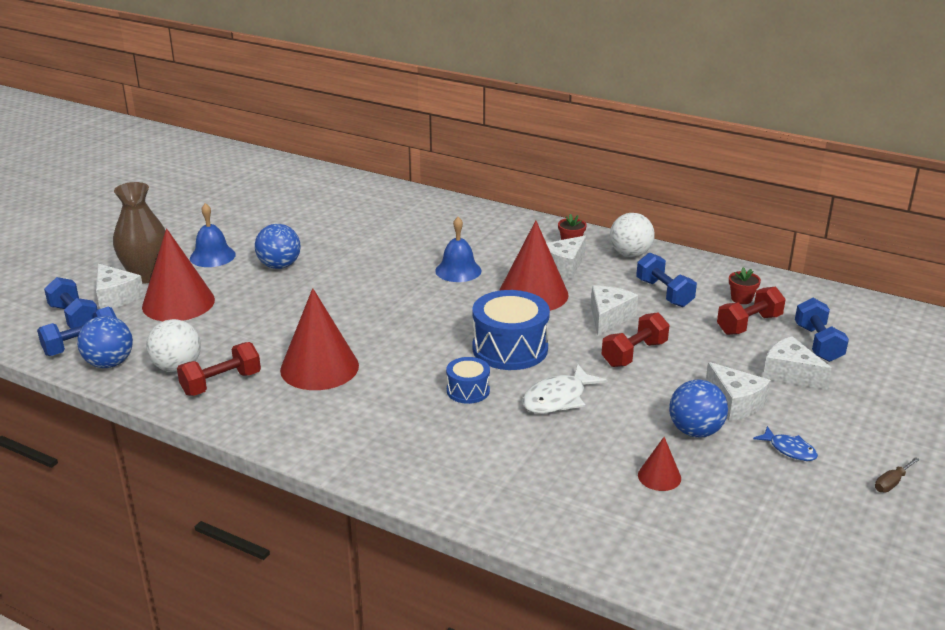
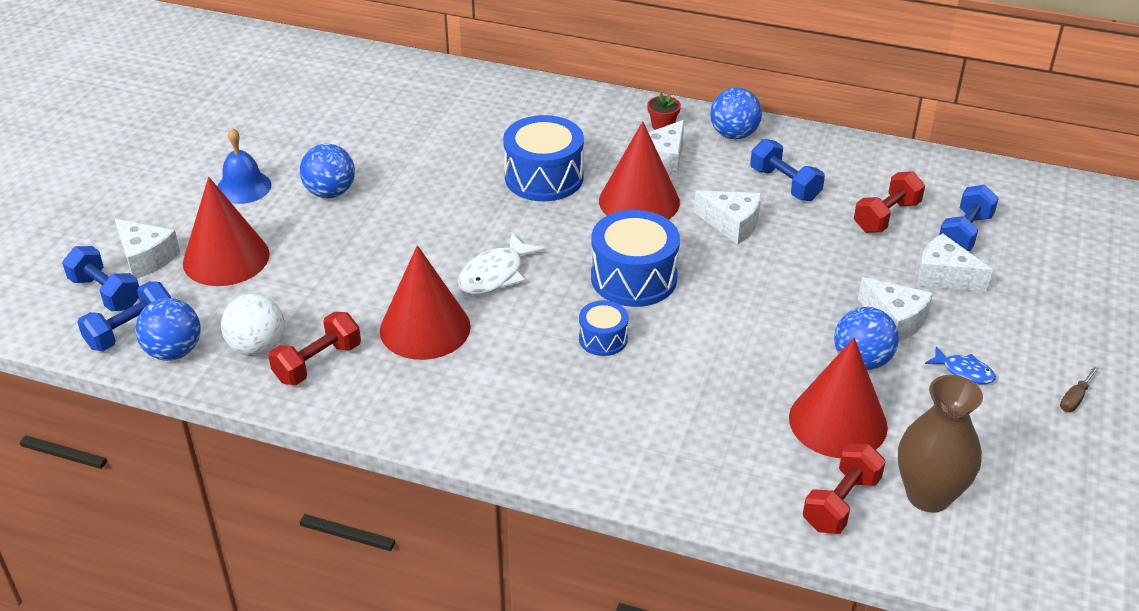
camera: 10 degrees left, 10 degrees up
brown vase [113,182,165,284] -> brown vase moved to [898,375,983,513]
blue bell [435,217,482,282] -> blue drum [503,115,584,201]
white fish [522,364,607,414] -> white fish moved to [458,233,545,295]
white cheese [591,285,638,336] -> white cheese turned 105 degrees clockwise [694,190,761,245]
red dumbbell [602,312,669,367] -> red dumbbell moved to [803,443,886,534]
white ball [610,213,655,257] -> blue ball [710,87,762,139]
red cone [638,437,681,491] -> red cone [789,338,888,458], size x2.09
red flower pot [729,267,761,304] -> none
blue dumbbell [795,298,849,362] -> blue dumbbell turned 45 degrees clockwise [939,185,999,251]

